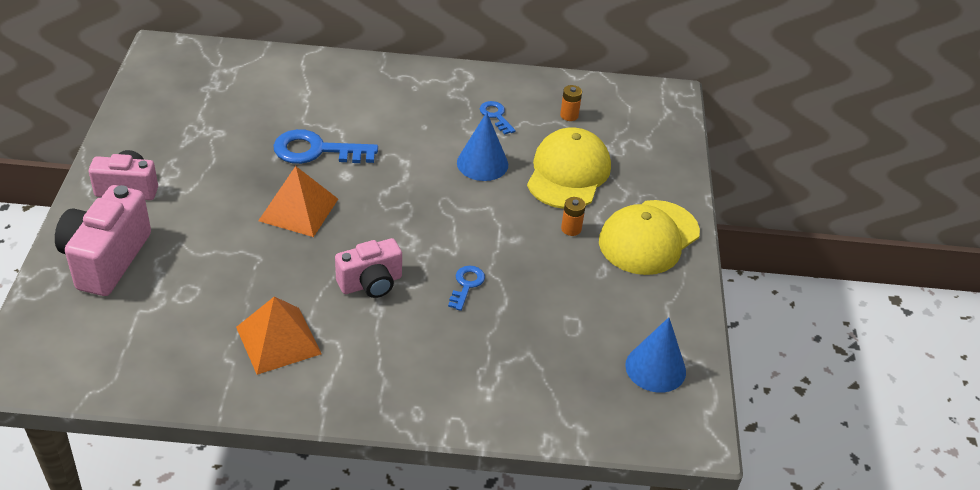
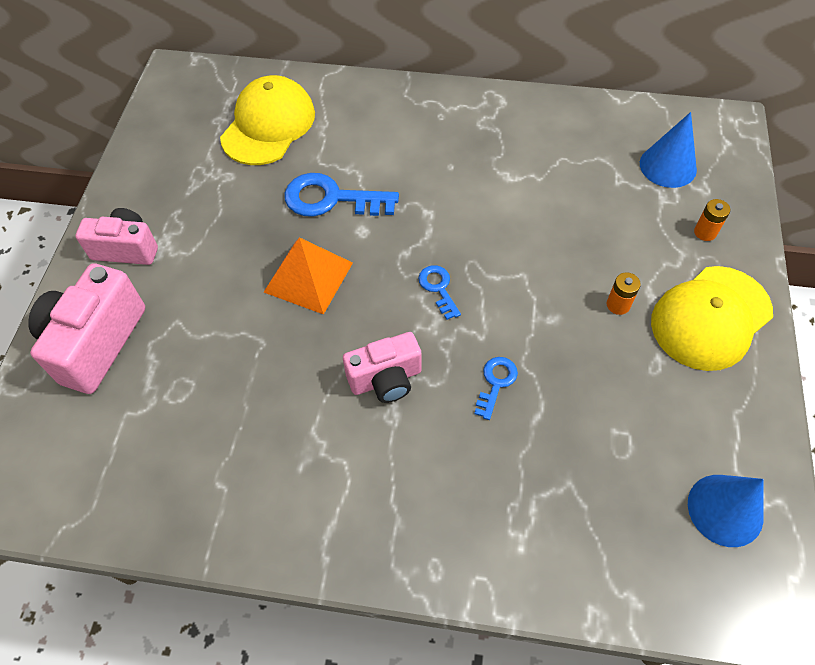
camera: 10 degrees right, 15 degrees up
orange pyramid [236,297,322,375] -> none
blue cone [457,112,508,181] -> blue cone moved to [640,112,697,188]
blue key [480,101,516,135] -> blue key moved to [418,265,461,320]
yellow cap [527,128,611,209] -> yellow cap moved to [220,75,315,165]
orange battery [560,85,582,121] -> orange battery moved to [694,199,730,241]

